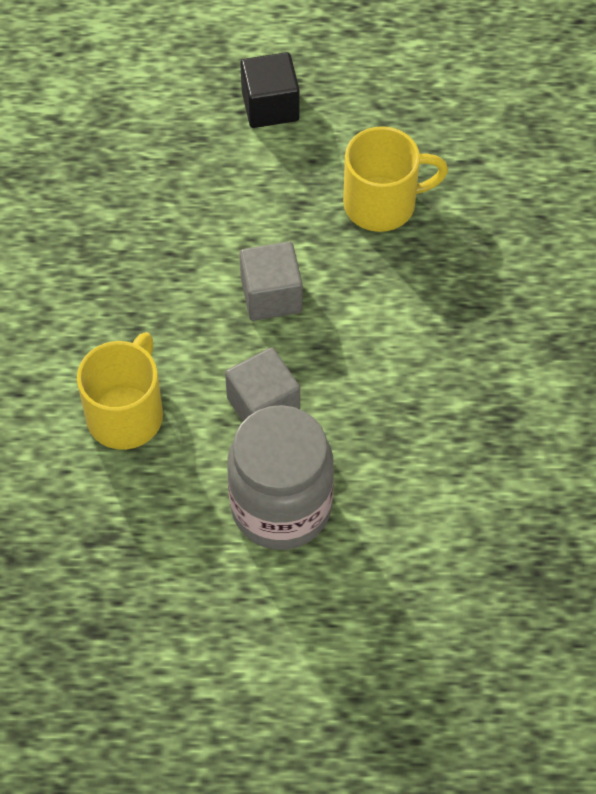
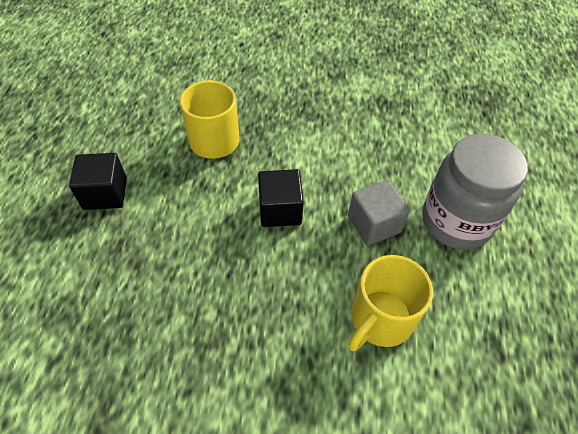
camera: 85 degrees left, 5 degrees down
yellow mug [77,332,163,450] -> yellow mug turned 75 degrees counterclockwise [348,255,433,351]
grey cube [240,242,303,321] -> black cube [258,169,304,227]

